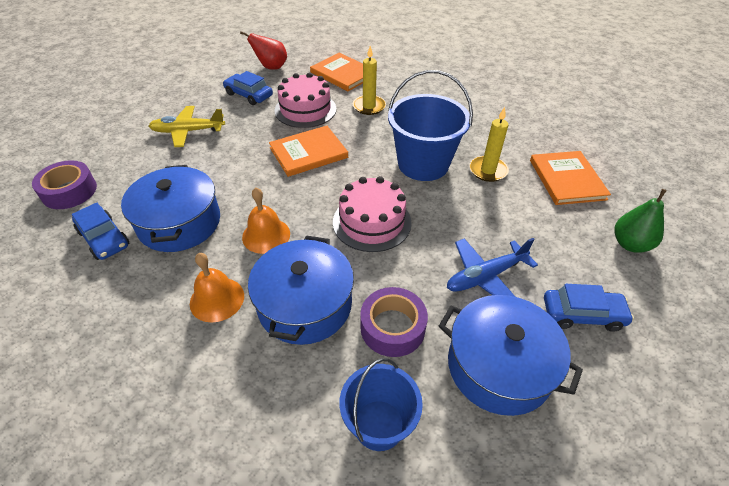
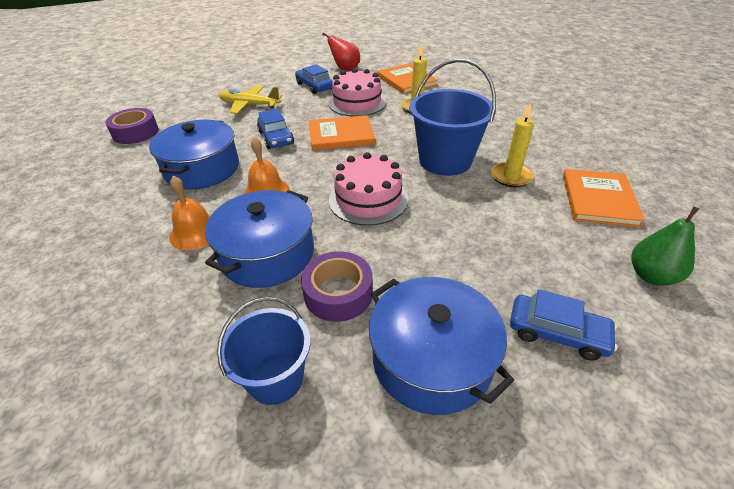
camera: 20 degrees right, 5 degrees down
blue car [72,203,129,260] -> blue car moved to [257,109,294,149]
blue plane [447,238,538,297] -> none

